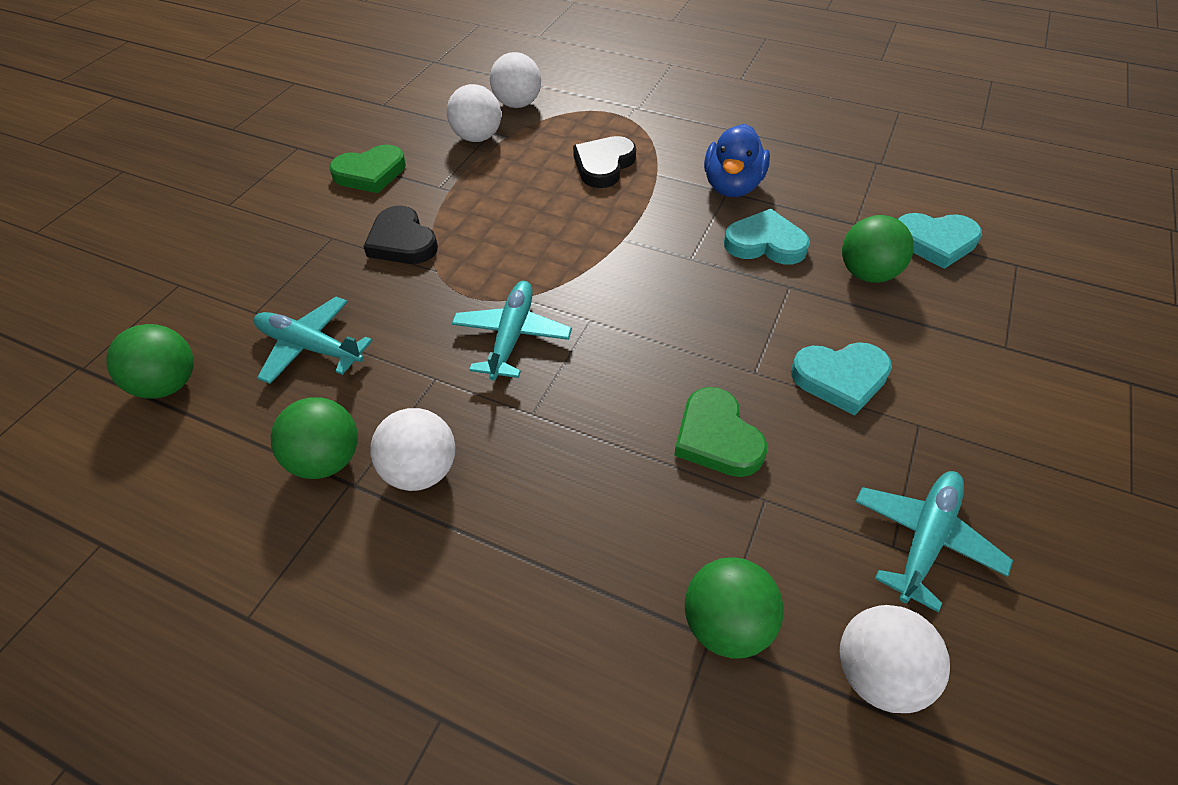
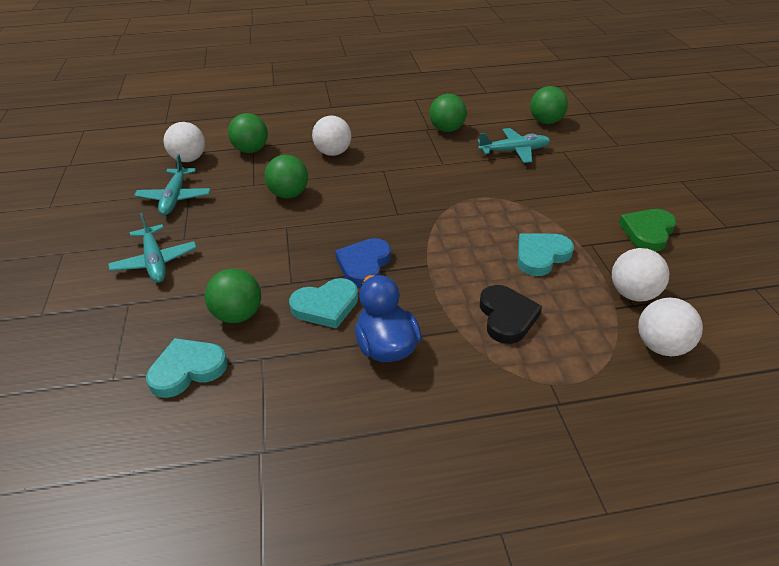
camera: 145 degrees right, 10 degrees down
black heart [363,206,438,264] -> none
white ball [370,408,455,491] -> white ball moved to [312,115,352,156]
turquoise plane [451,281,572,381] -> turquoise plane moved to [108,213,197,283]
green heart [674,387,767,477] -> green ball [264,155,308,198]
turquoise heart [791,342,892,415] -> turquoise heart moved to [518,233,574,276]
none -> blue heart [335,238,391,287]

